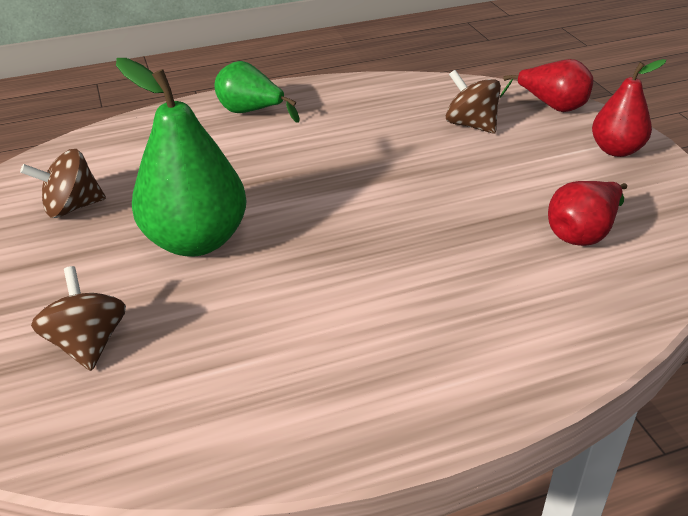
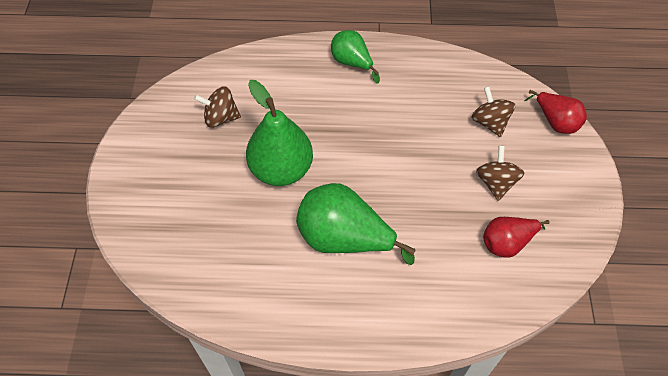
camera: 20 degrees right, 20 degrees up
brown spinning top [31,266,126,371] -> brown spinning top moved to [476,146,525,201]
red pear [592,59,666,157] -> none
none -> green pear [296,183,415,265]

